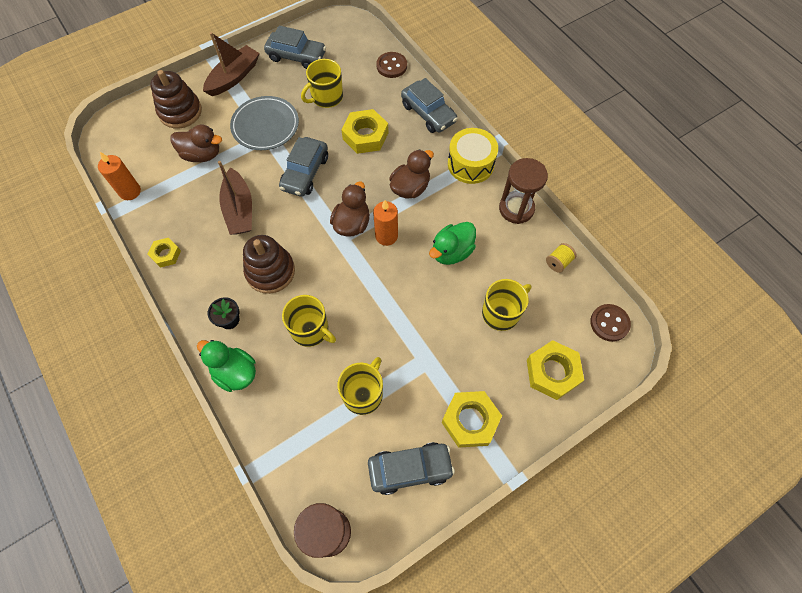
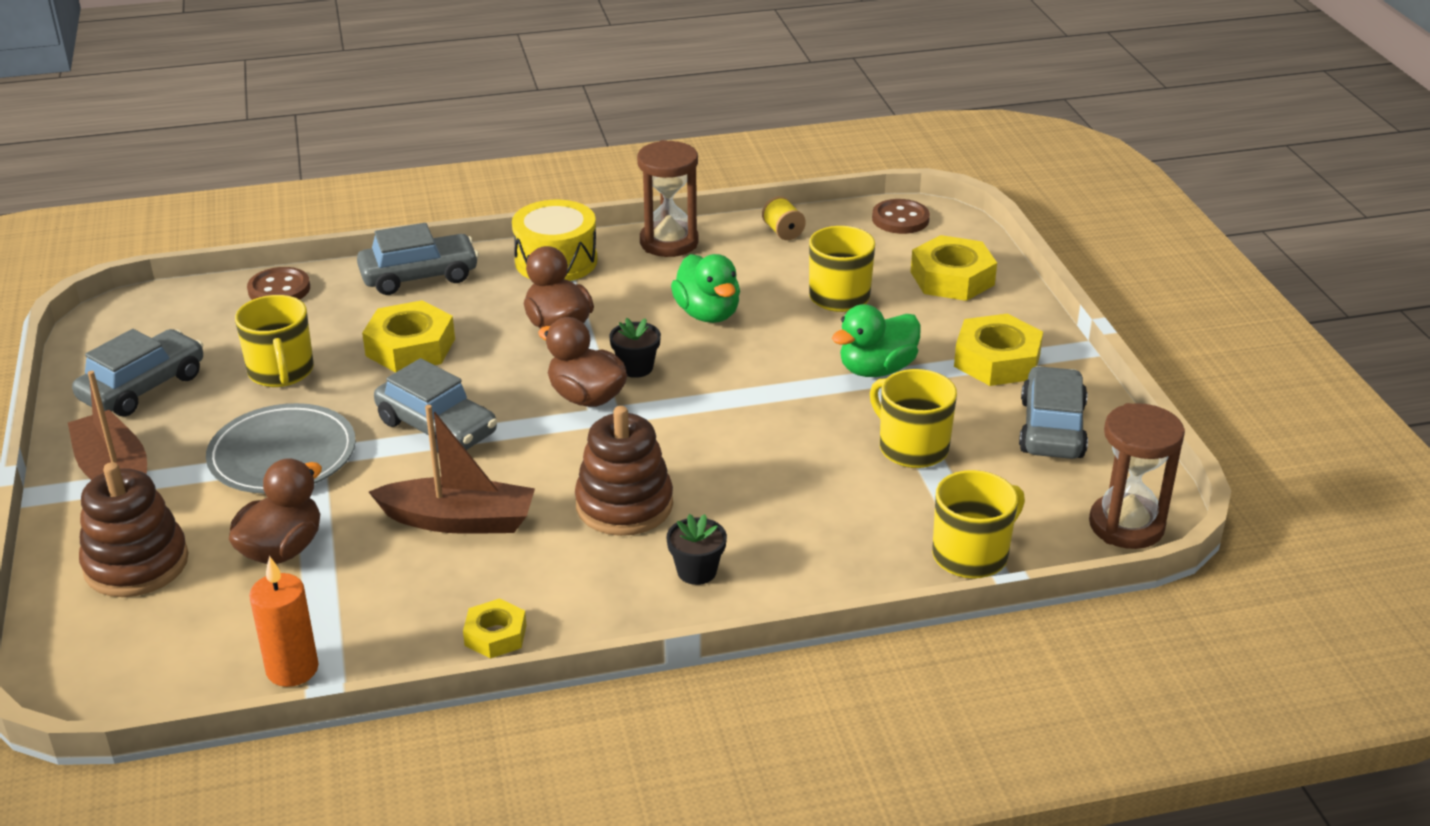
camera: 70 degrees left, 30 degrees down
green duck [197,340,256,392] -> green duck moved to [832,304,921,377]
yellow mug [282,295,336,347] -> yellow mug moved to [932,470,1025,579]
orange candle [373,200,398,246] -> black flower pot [609,318,661,378]

